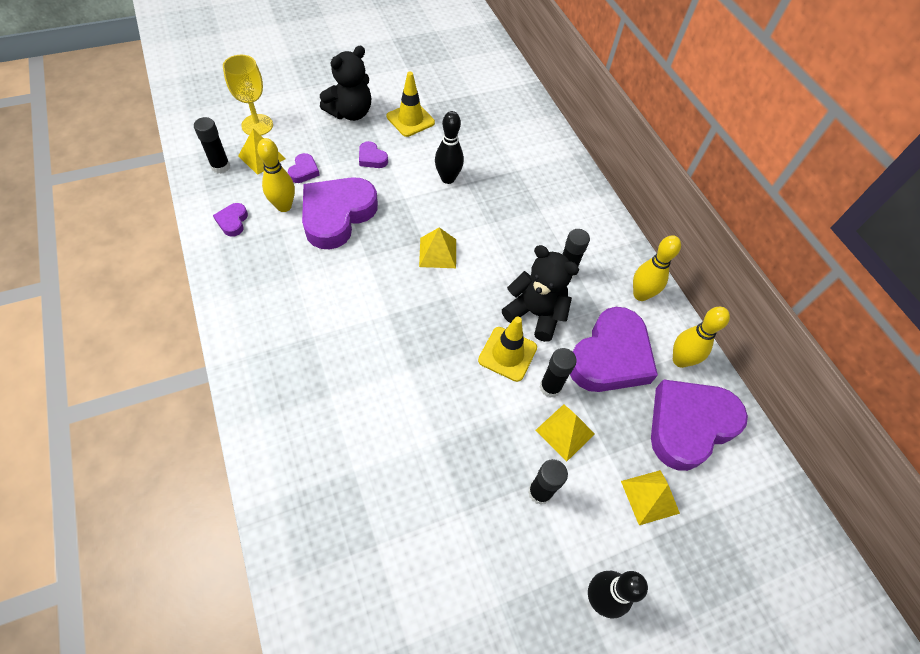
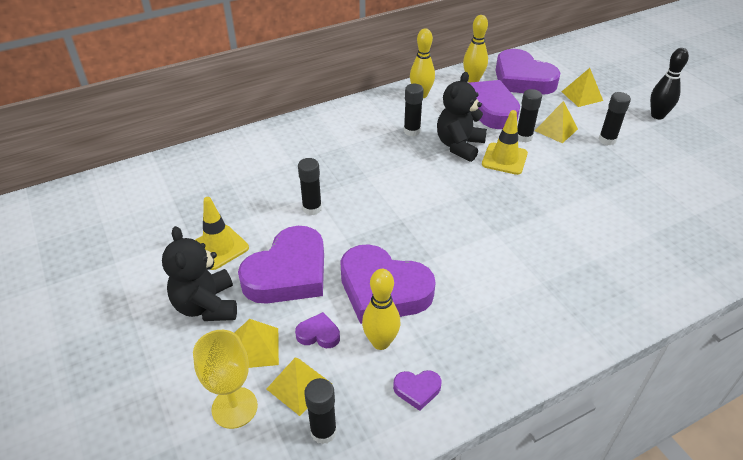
camera: 90 degrees left, 15 degrees down
black teddy bear [320,46,371,121] -> black teddy bear turned 150 degrees counterclockwise [162,226,237,321]
purple heart [359,141,388,168] -> purple heart [238,226,324,304], size x2.37
yellow pyramid [419,227,456,268] -> yellow pyramid moved to [235,319,279,368]
black bowling pin [435,111,464,184] -> black glue stick [298,158,322,215]

